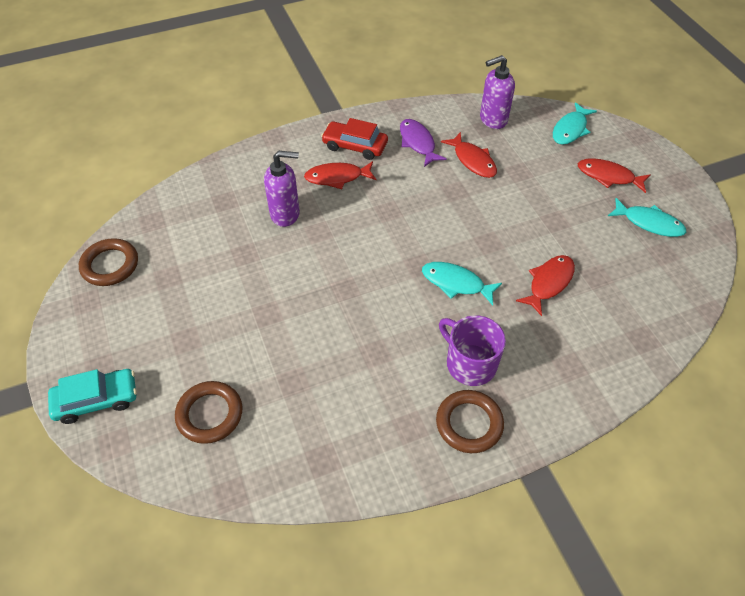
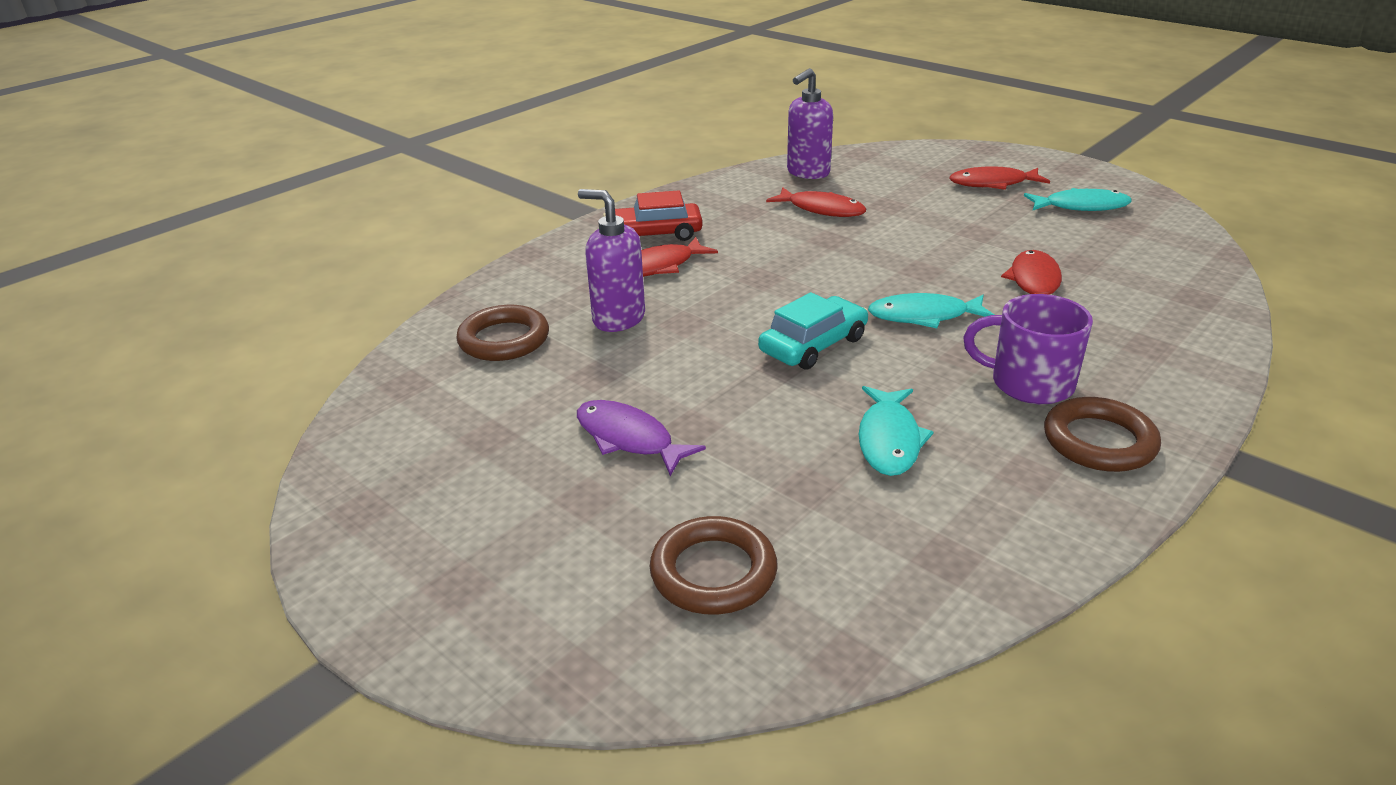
camera: 25 degrees left, 20 degrees down
turquoise car [48,369,137,424] -> turquoise car moved to [758,292,868,370]
brown ring [79,238,138,286] -> brown ring moved to [456,305,549,361]
purple soap dispenser [264,151,300,227] -> purple soap dispenser turned 120 degrees counterclockwise [578,189,645,332]
purple fish [400,119,447,167] -> purple fish moved to [577,400,706,476]
turquoise fish [553,102,597,145] -> turquoise fish moved to [859,386,934,476]

